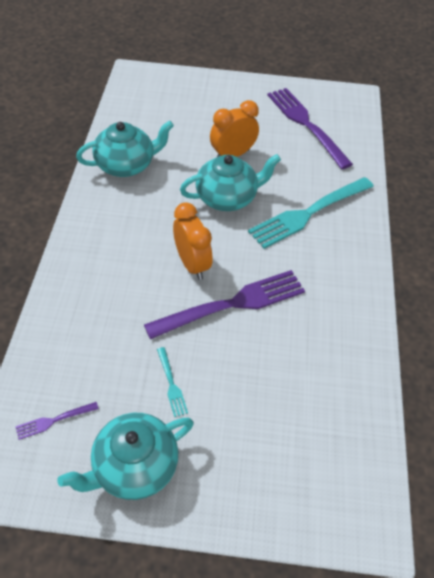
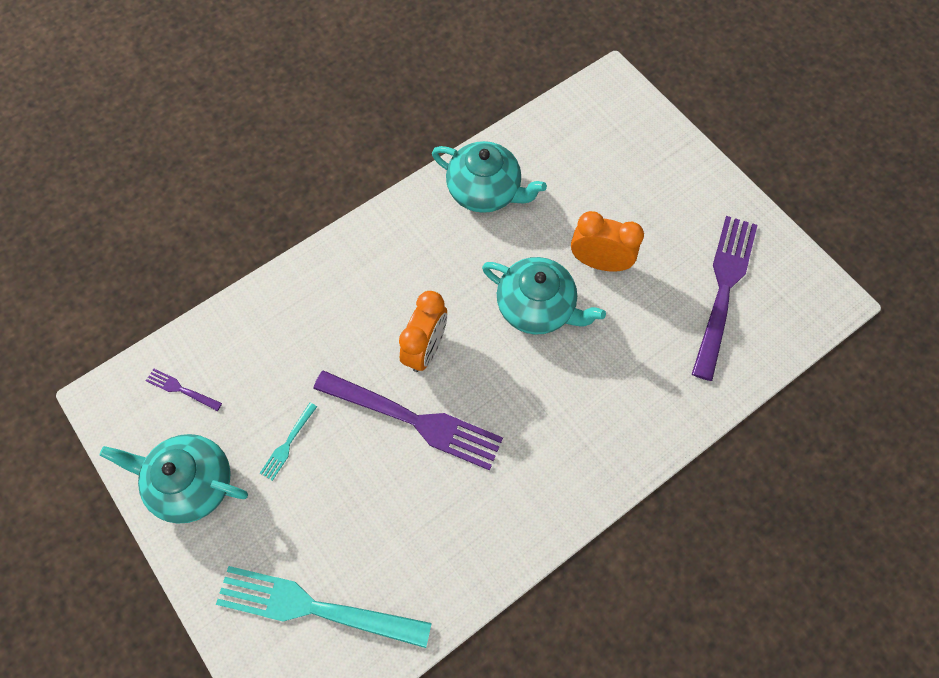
camera: 50 degrees right, 15 degrees up
turquoise fork [248,177,374,249] -> turquoise fork moved to [216,566,432,648]

